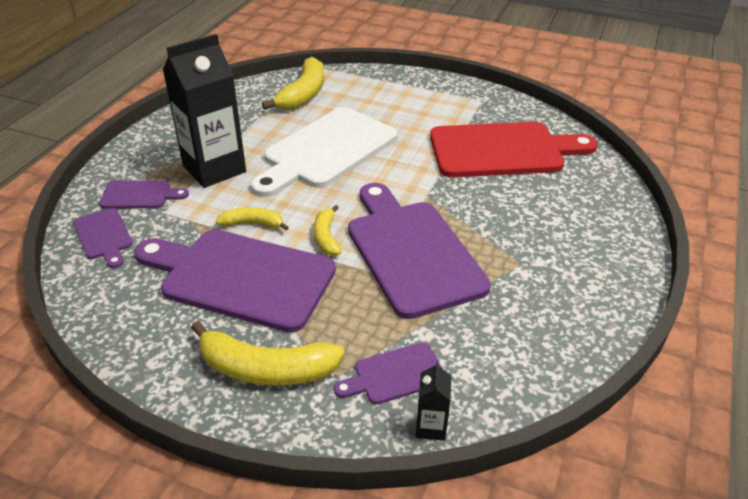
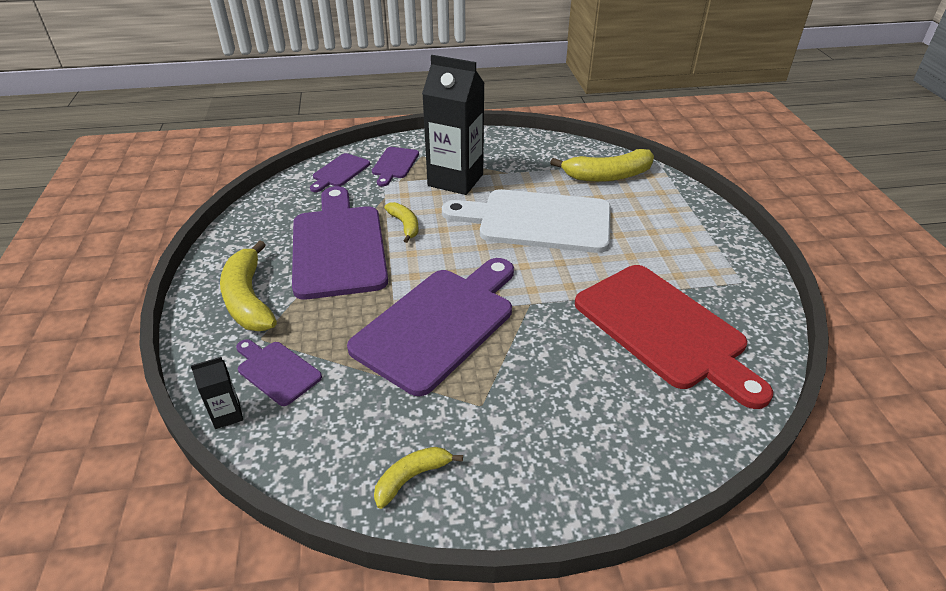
camera: 60 degrees right, 0 degrees up
purple cutting board [99,180,189,209] -> purple cutting board turned 45 degrees clockwise [372,147,419,186]
yellow banana [314,205,341,256] -> yellow banana moved to [374,447,463,509]

